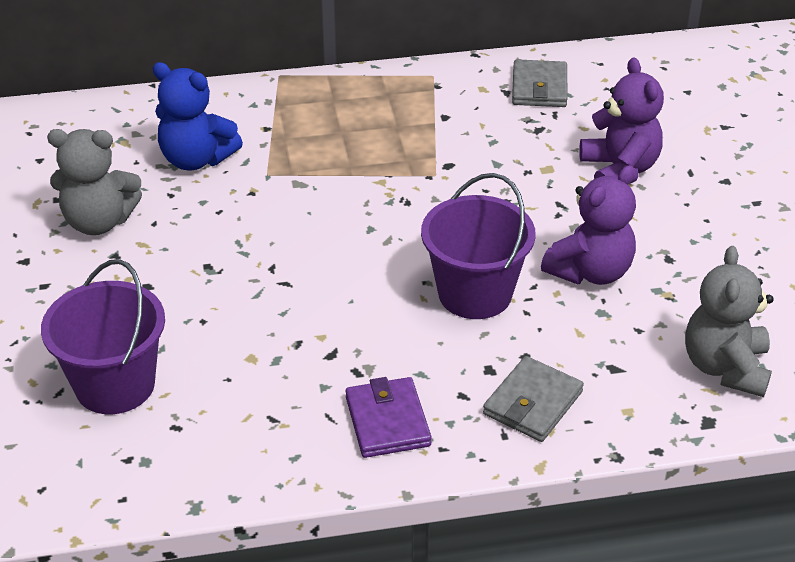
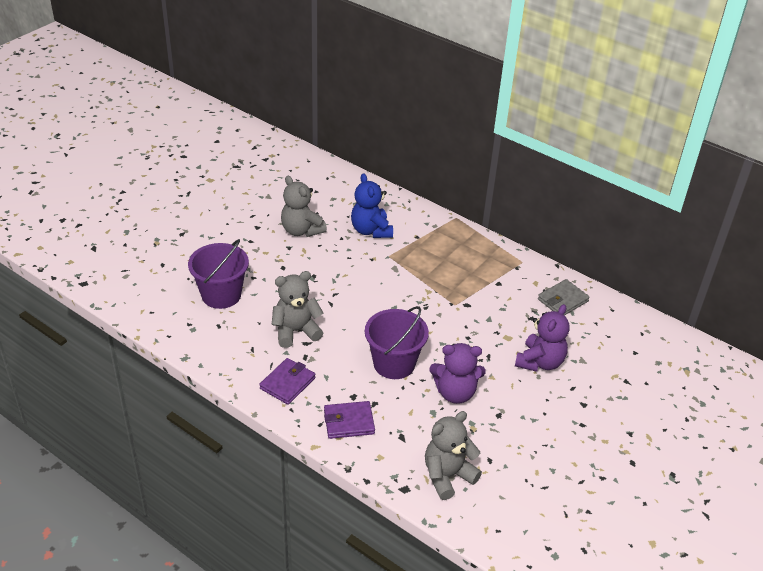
camera: 45 degrees right, 0 degrees up
grey wallet [483,356,584,442] -> purple wallet [324,401,375,439]
none -> grey teddy bear [272,271,323,348]

